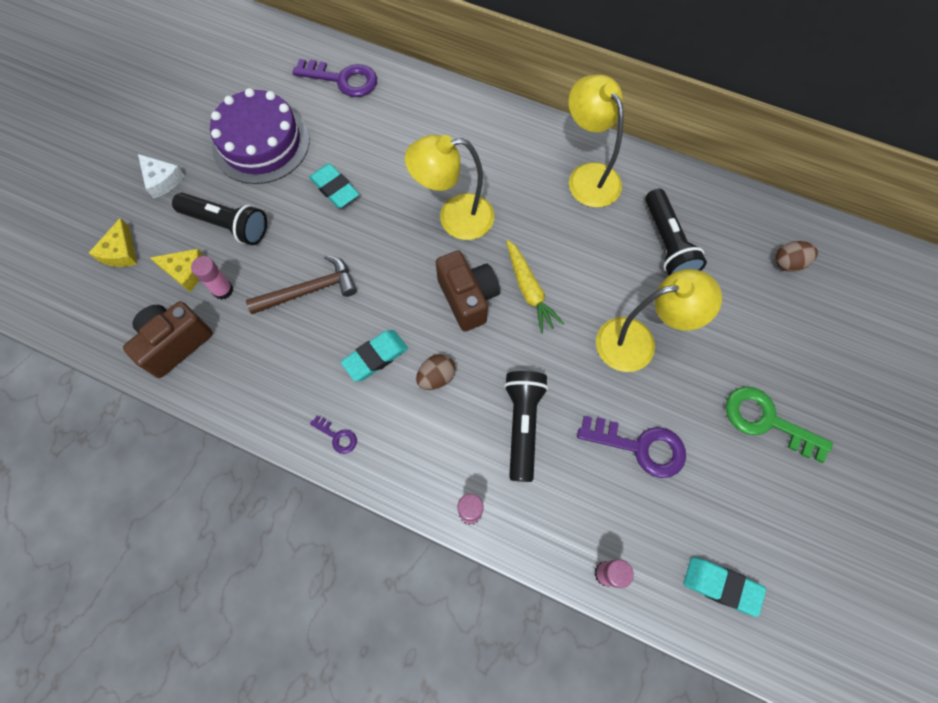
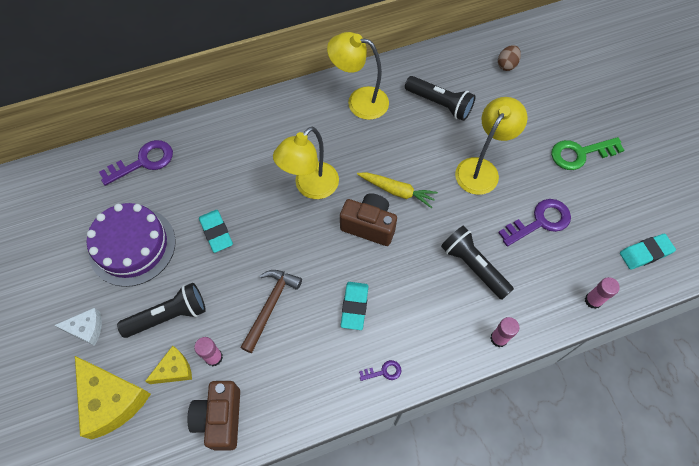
camera: 45 degrees left, 5 degrees down
yellow cheese [89,218,137,267] -> yellow cheese [75,356,151,439], size x1.83
turquoise eraser [309,163,359,208] -> turquoise eraser turned 60 degrees clockwise [199,210,233,253]
brown egg [416,354,456,390] -> none

